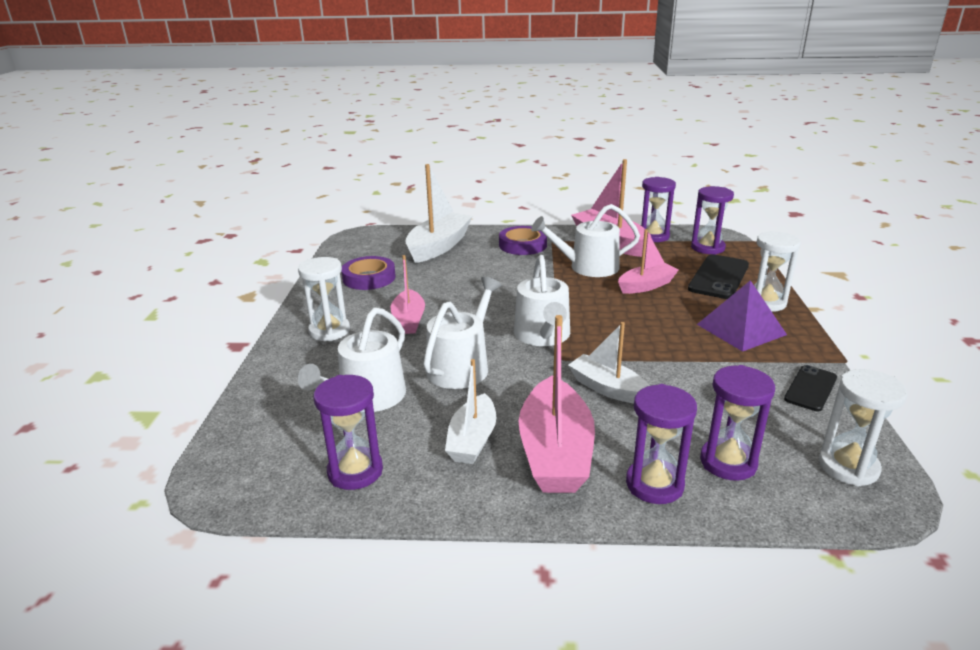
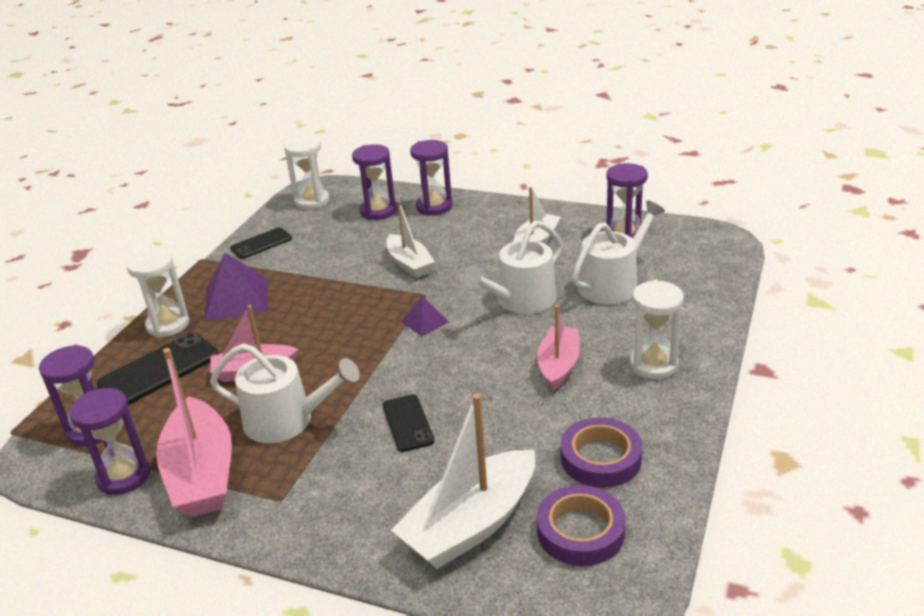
camera: 160 degrees left, 5 degrees up
purple tape [499,226,547,255] -> purple tape moved to [537,485,626,566]
white watering can [514,255,570,346] -> purple pyramid [401,296,449,336]
pink boat [519,315,595,493] -> none
none -> black phone [383,394,434,452]

